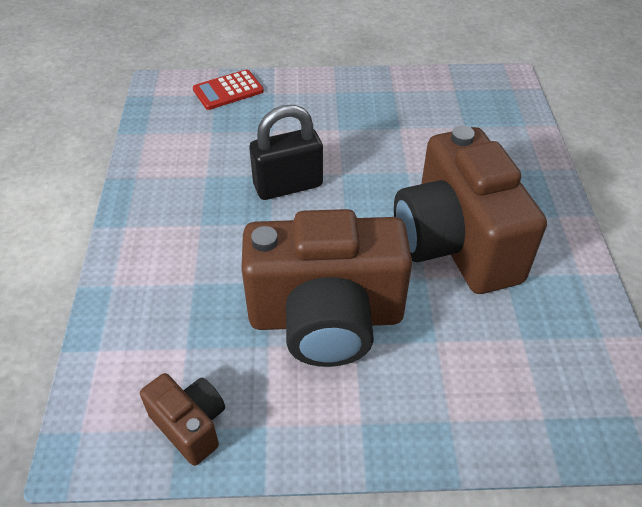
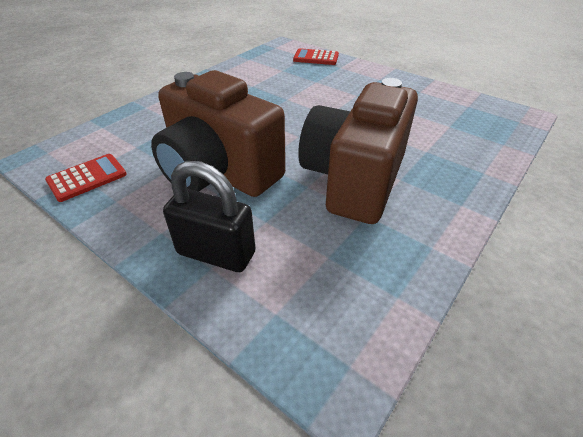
camera: 40 degrees right, 5 degrees down
brown camera [140,373,225,466] -> red calculator [45,154,127,202]
black padlock [249,105,323,200] -> black padlock moved to [163,161,255,272]

